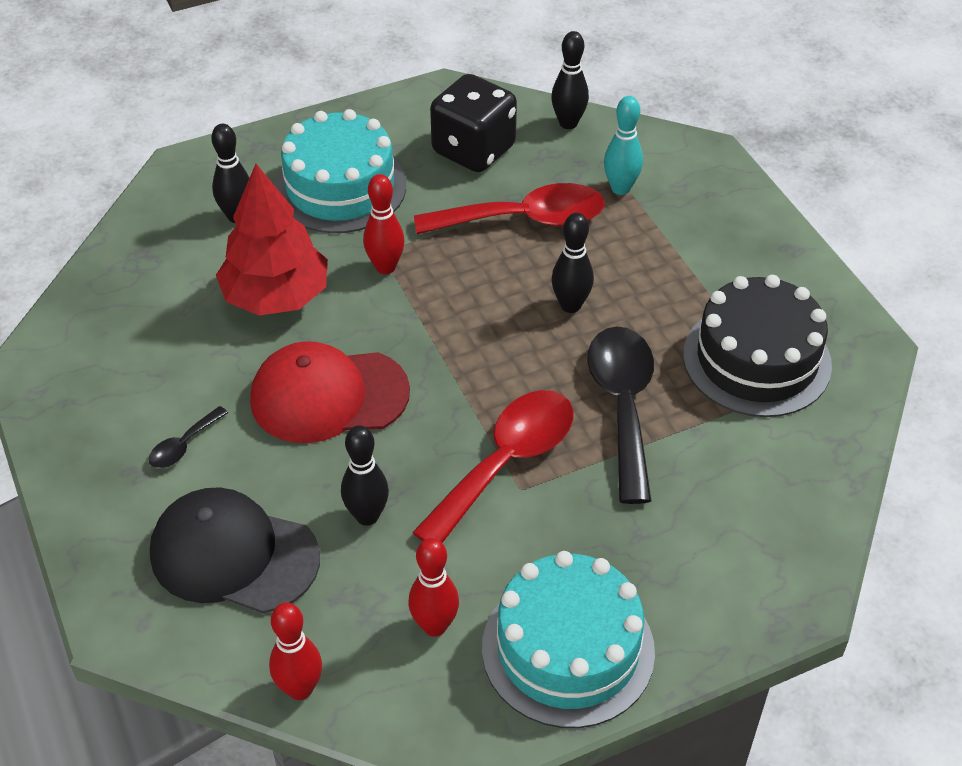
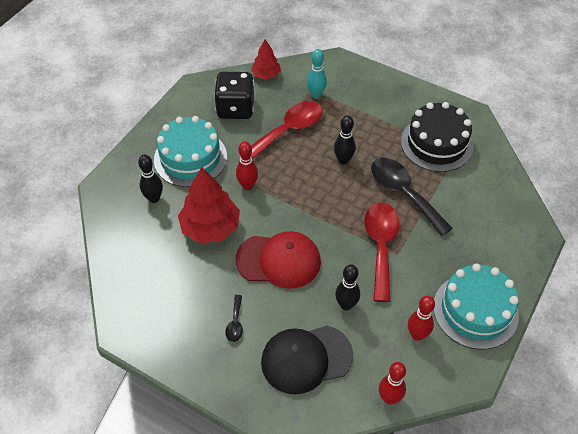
camera: 35 degrees left, 5 degrees up
red cap [250,341,410,443] -> red cap turned 135 degrees counterclockwise [236,231,321,289]
black bowling pin [551,31,589,129] -> red tree [251,39,281,80]

